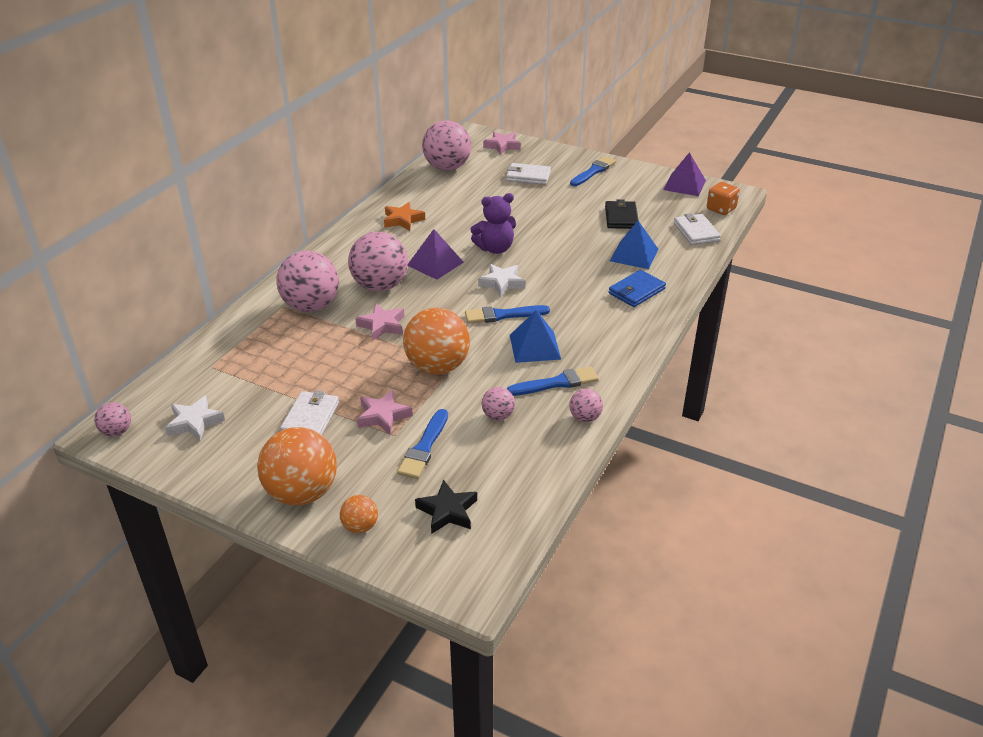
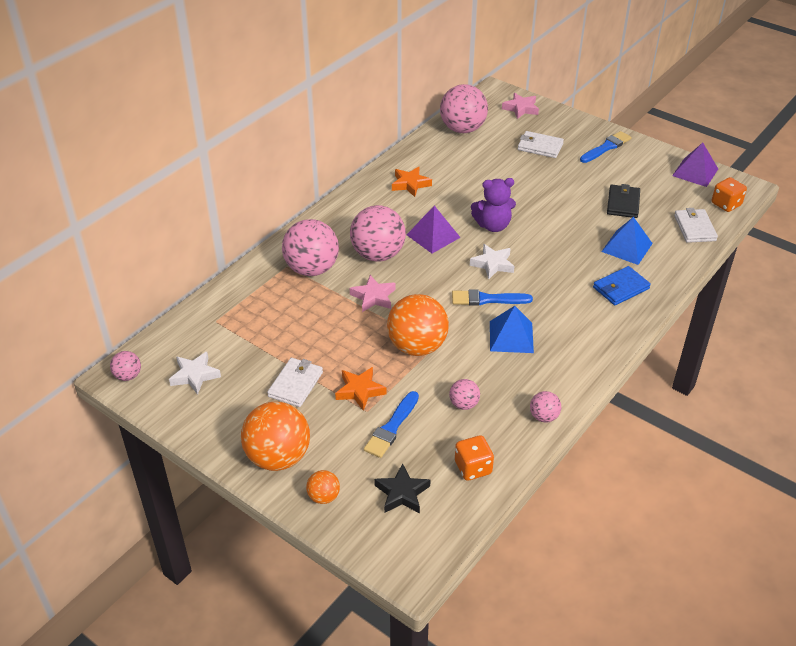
camera: 10 degrees right, 5 degrees up
pink star [357,390,413,435] -> orange star [335,367,387,411]
blue brush [507,367,599,396] -> none
none -> orange dice [455,435,494,481]

